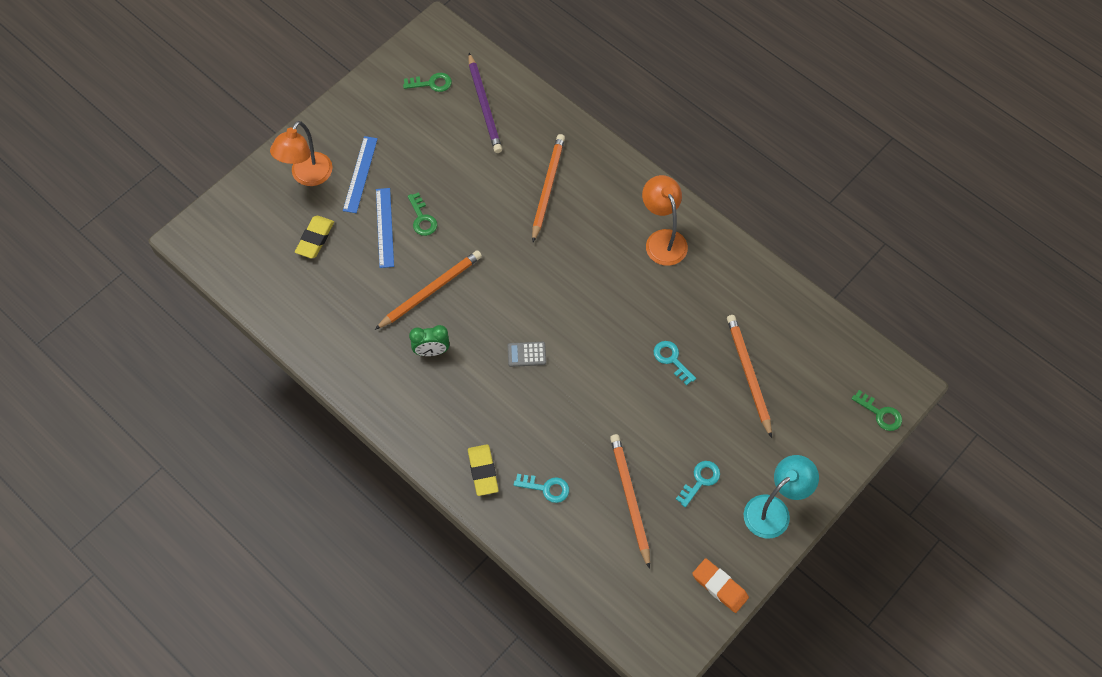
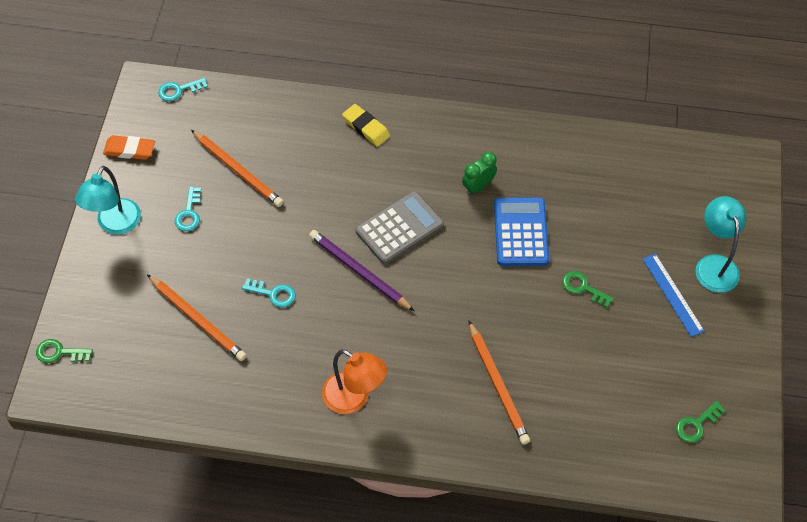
camera: 145 degrees right, 5 degrees down
orange lamp [270,121,333,186] -> turquoise lamp [695,196,746,293]
yellow eraser [295,216,334,258] -> none
orange pencil [375,250,482,330] -> blue calculator [494,197,549,266]
blue ruler [376,188,394,268] -> none
purple pencil [468,53,502,153] -> purple pencil moved to [309,230,414,311]
grey calculator [508,342,546,367] -> grey calculator [356,191,444,264], size x2.05
turquoise key [514,474,569,503] -> turquoise key moved to [158,78,208,101]

